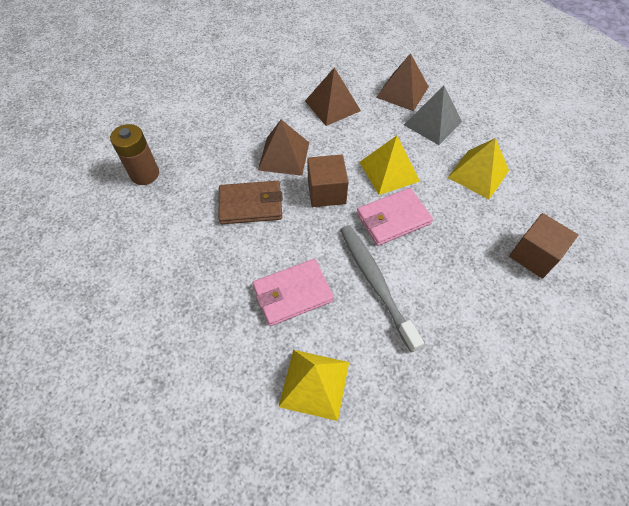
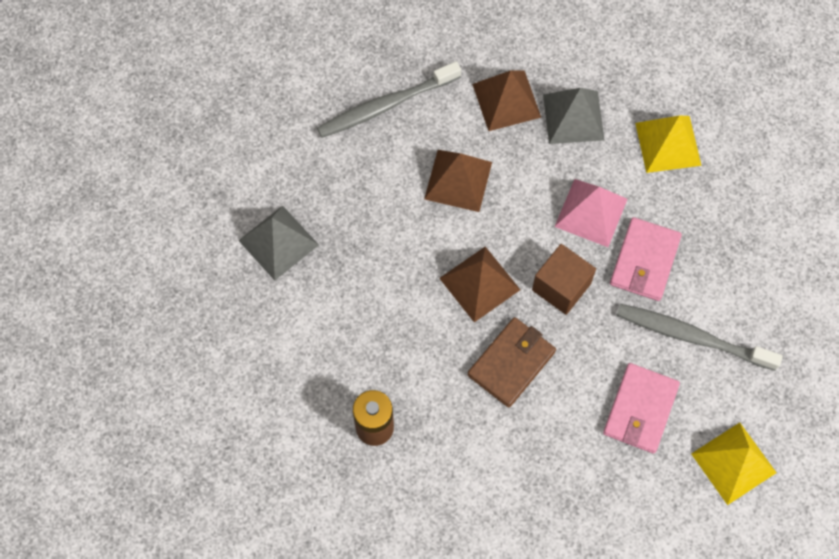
camera: 45 degrees left, 10 degrees up
yellow pyramid [359,136,420,195] -> pink pyramid [555,179,628,247]
brown cube [509,213,578,279] -> none
none -> grey pyramid [238,206,319,280]
none -> grey toothbrush [317,61,461,138]

